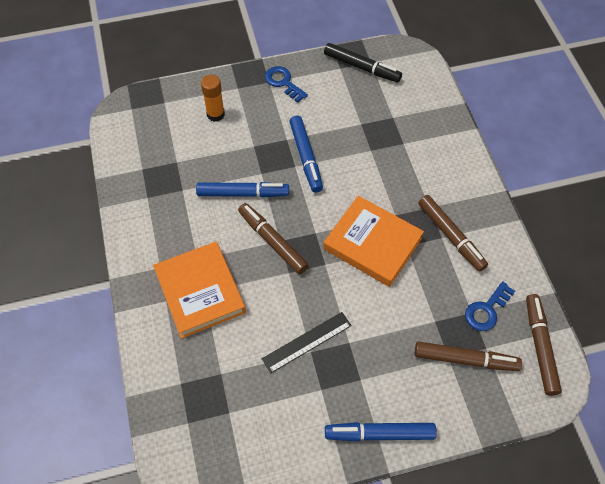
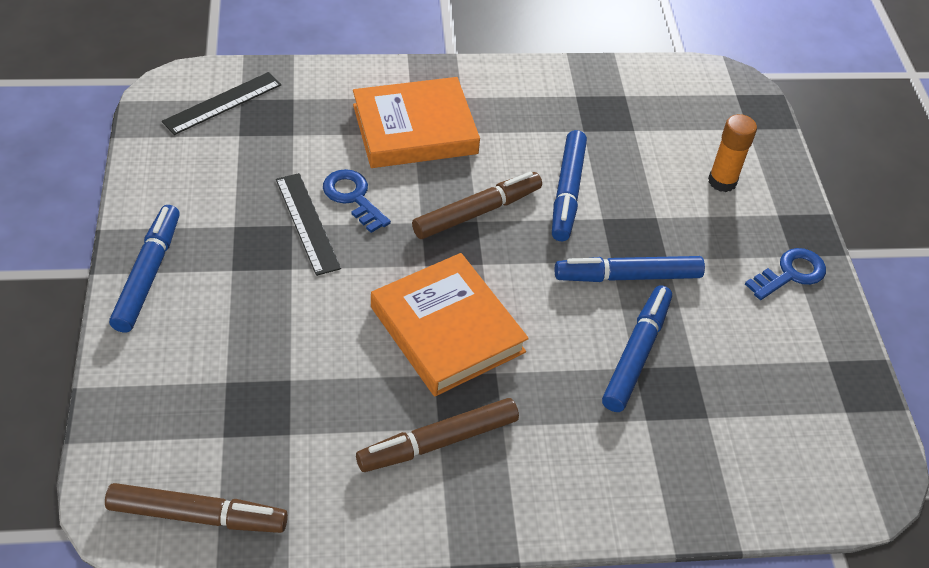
camera: 95 degrees right, 10 degrees down
orange book [323,196,424,287] -> orange book turned 75 degrees counterclockwise [371,253,529,396]
black marker [324,43,402,83] -> none
brown marker [415,341,522,371] -> none
blue key [465,281,515,331] -> blue key moved to [323,169,391,233]
none -> black ruler [162,72,281,135]
none -> blue marker [602,285,672,412]

